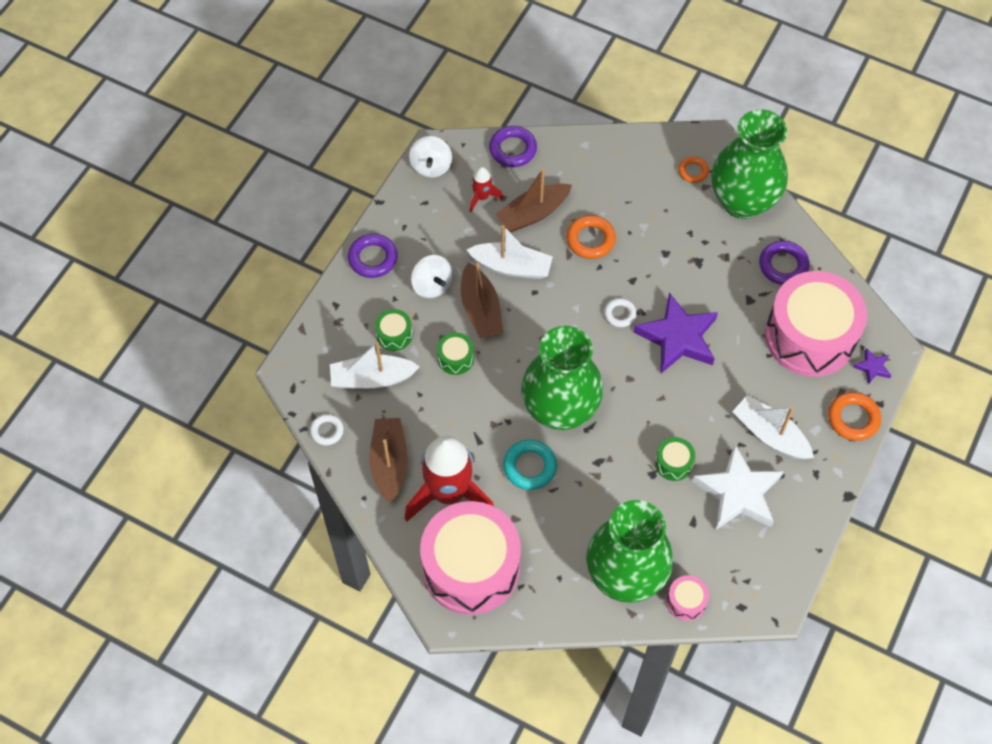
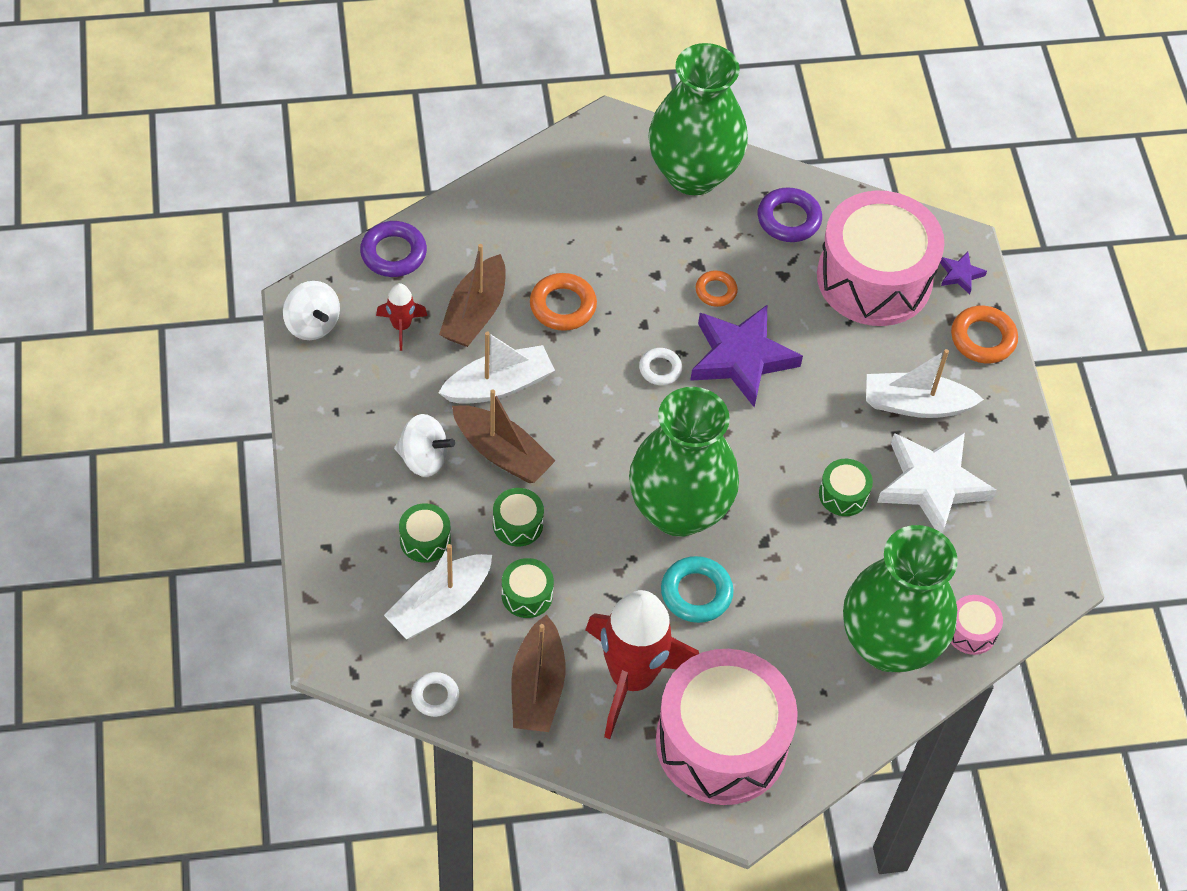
camera: 40 degrees left, 5 degrees down
purple ring [348,234,398,278] -> none
brown boat [369,418,408,504] -> brown boat turned 135 degrees counterclockwise [511,614,565,732]
orange ring [678,156,709,183] -> orange ring moved to [695,270,738,307]
none -> green drum [502,558,554,618]

